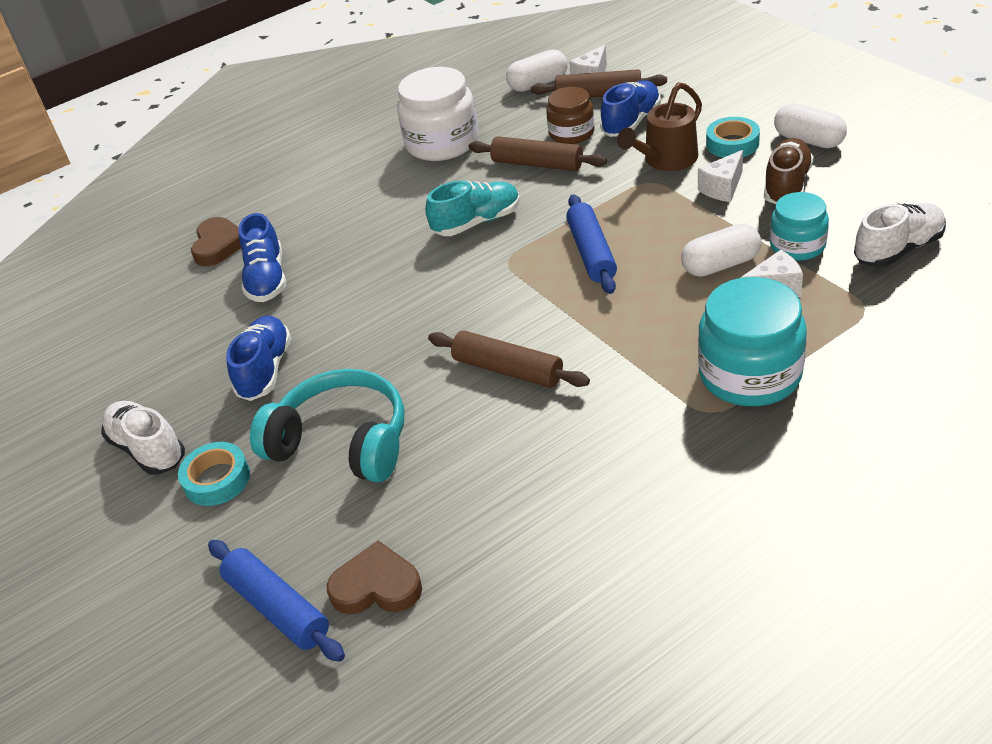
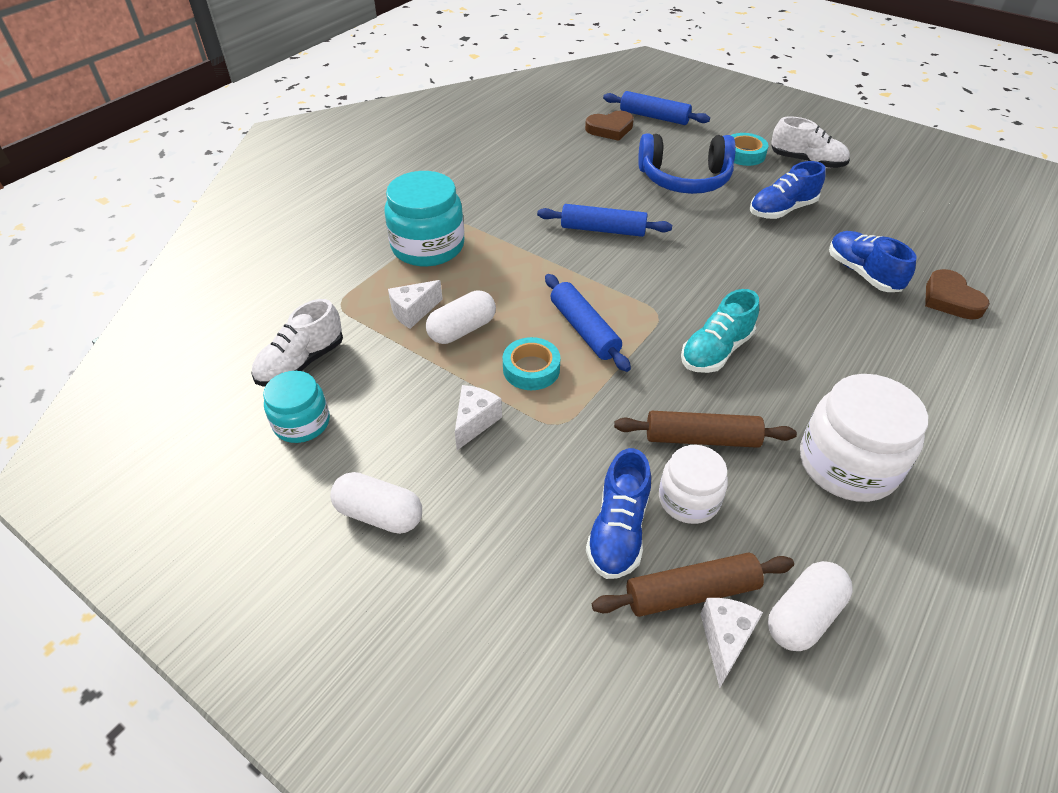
camera: 155 degrees right, 5 degrees up
blue shoe [226,316,291,401] -> blue shoe turned 75 degrees clockwise [750,161,826,219]
turquoise headphones [250,369,404,483] -> blue headphones [638,133,736,194]
brown rolling pin [428,331,590,388] -> blue rolling pin [537,204,672,237]
brown jar [546,87,594,144] -> white jar [659,445,728,524]
brown watering can [617,83,702,171] -> none
turquoise tape [706,117,760,158] -> turquoise tape moved to [503,337,561,390]
brown shoe [764,138,814,204] -> none
turquoise jar [770,192,829,261] -> turquoise jar moved to [263,371,330,443]

